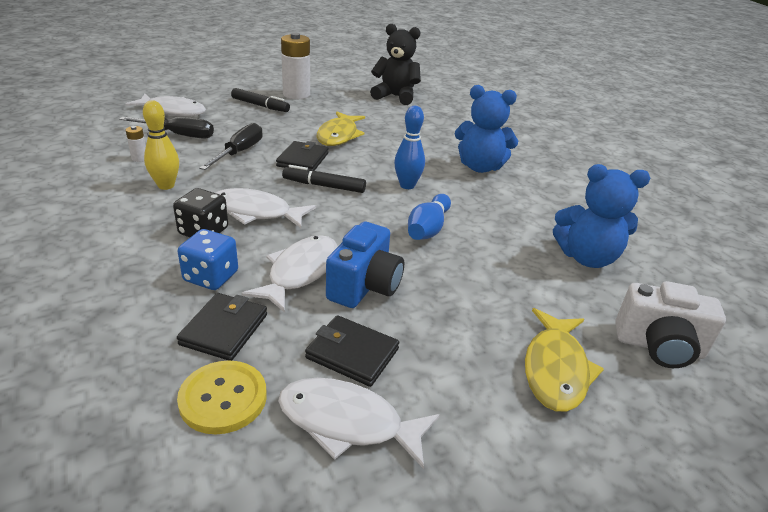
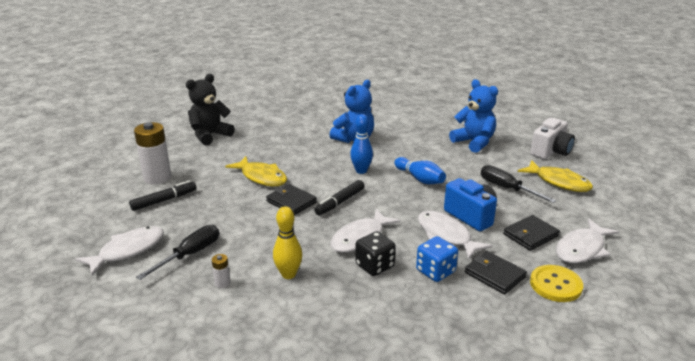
camera: 60 degrees left, 5 degrees down
black screwdriver [199,123,263,170] -> black screwdriver moved to [481,165,556,203]
blue teddy bear [553,164,650,268] -> blue teddy bear turned 75 degrees counterclockwise [449,79,498,153]

